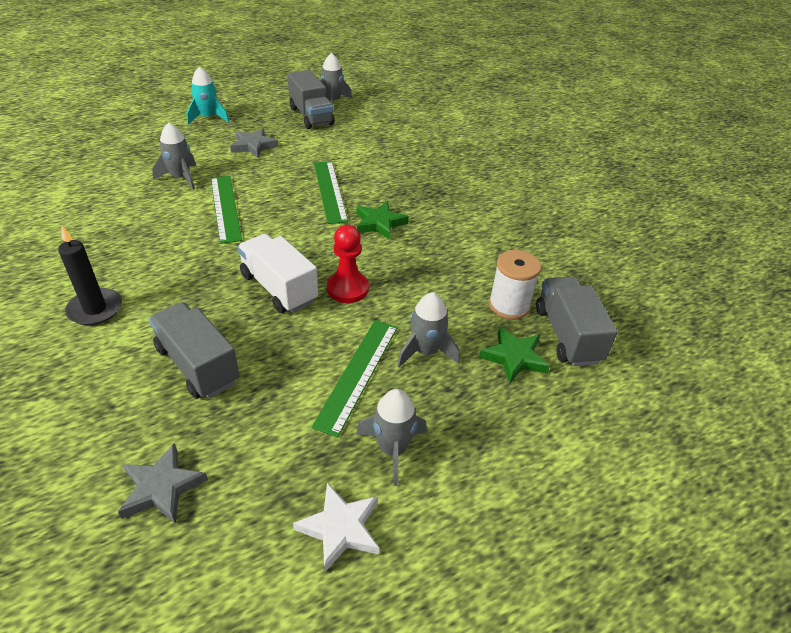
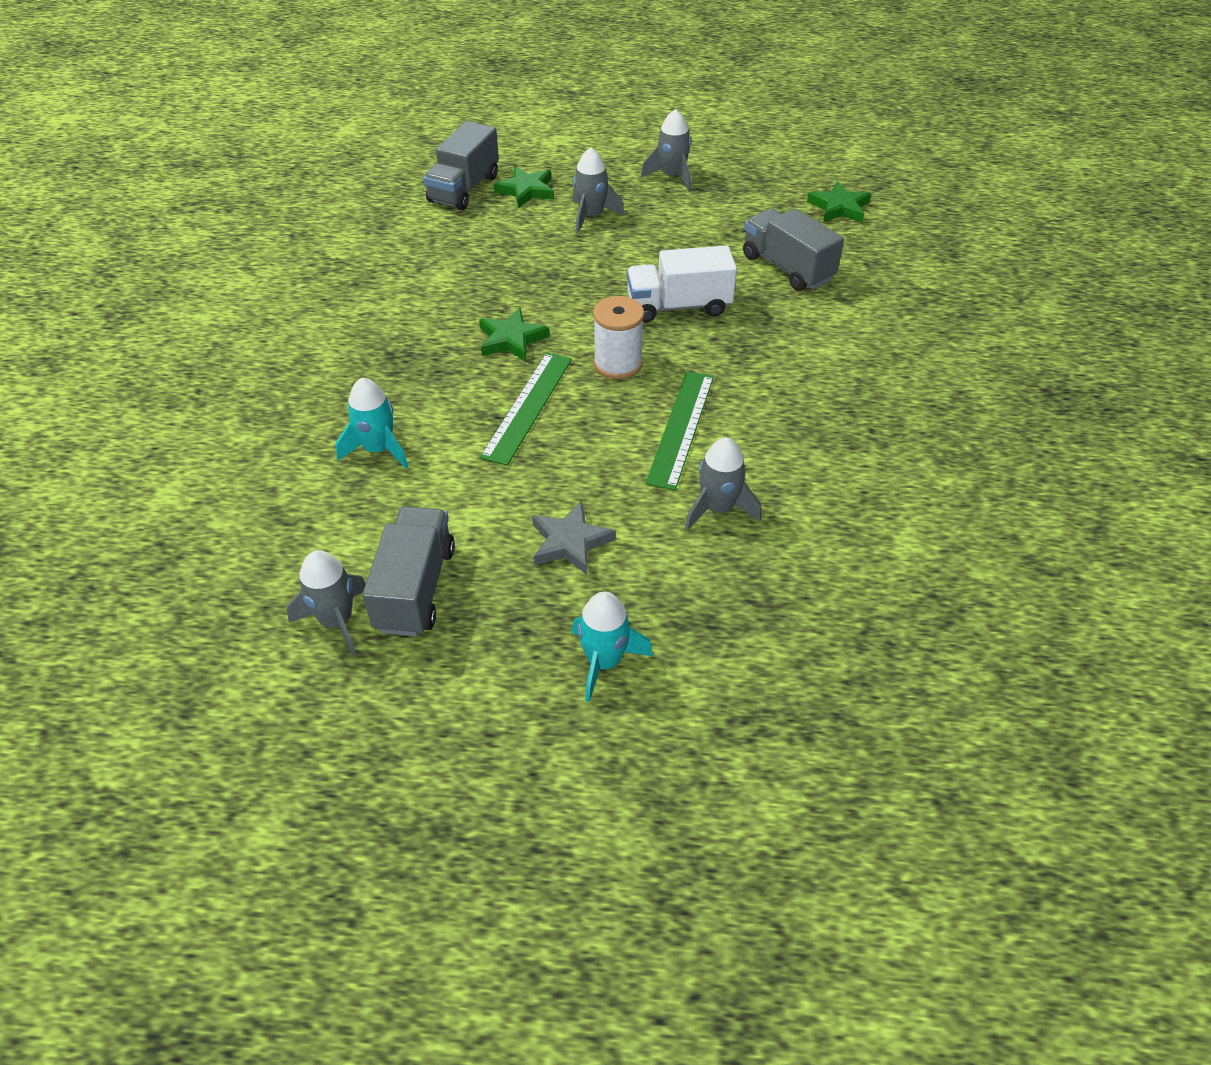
camera: 145 degrees left, 5 degrees up
black candle [58,226,122,325] -> none
grey star [118,443,208,524] -> green star [807,181,871,223]
grey truck [149,302,240,399] -> grey truck turned 150 degrees clockwise [743,208,844,291]
white truck [237,234,318,313] -> white truck turned 90 degrees clockwise [626,245,737,322]
white star [293,483,379,572] -> none
green ruler [311,320,398,437] -> none
red pawn [327,225,369,303] -> none
white spool [489,250,541,320] -> white spool moved to [593,296,644,379]
none -> turquoise rocket [336,378,408,469]

